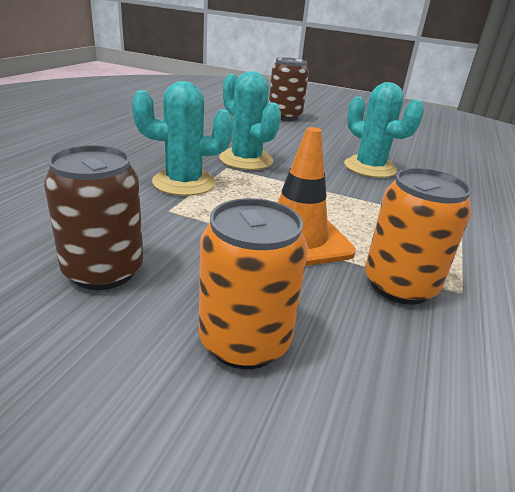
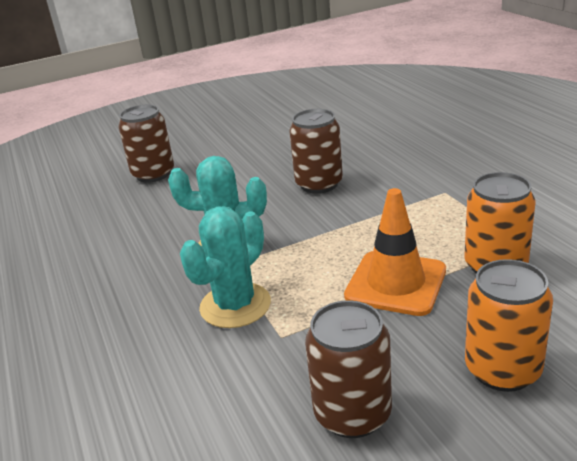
camera: 40 degrees left, 0 degrees up
turquoise cactus [344,82,424,178] -> brown can [289,109,343,194]

